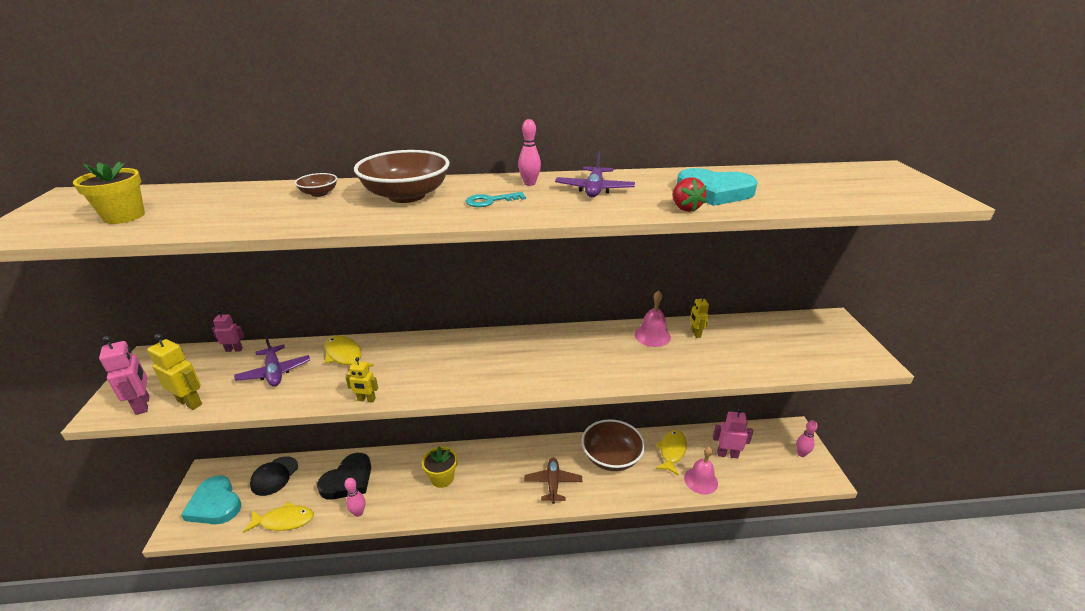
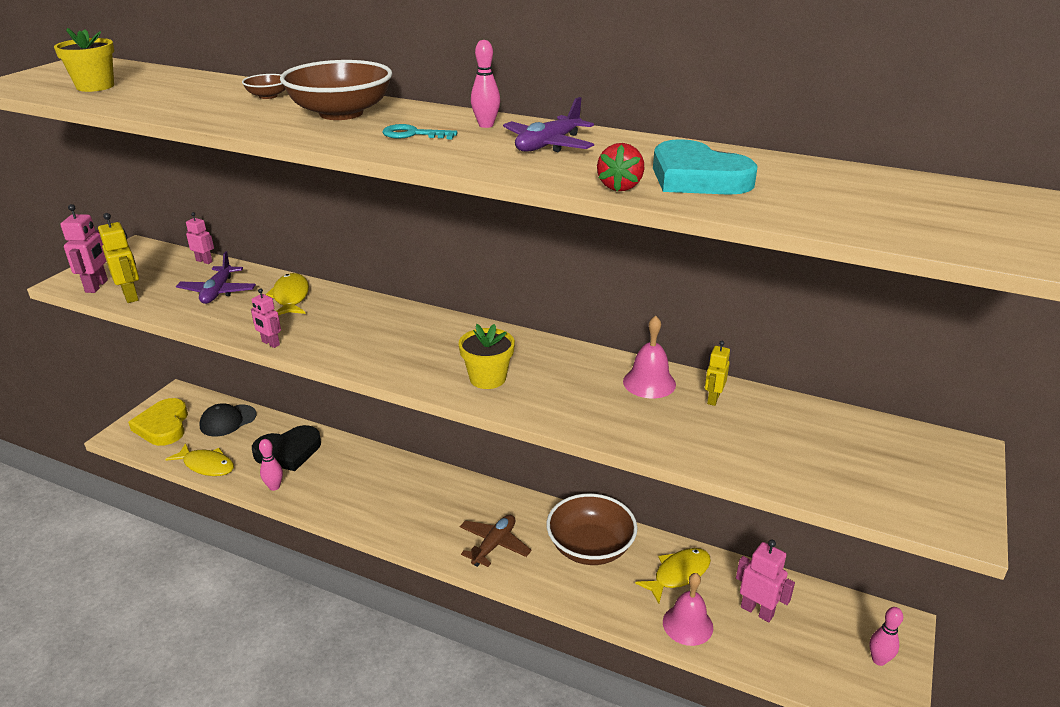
camera: 30 degrees right, 0 degrees up
turquoise heart [181,475,241,524] -> yellow heart [128,398,188,446]
yellow robot [345,357,378,402] -> pink robot [251,288,281,348]
yellow flower pot [422,446,457,488] -> yellow flower pot moved to [459,324,515,389]

